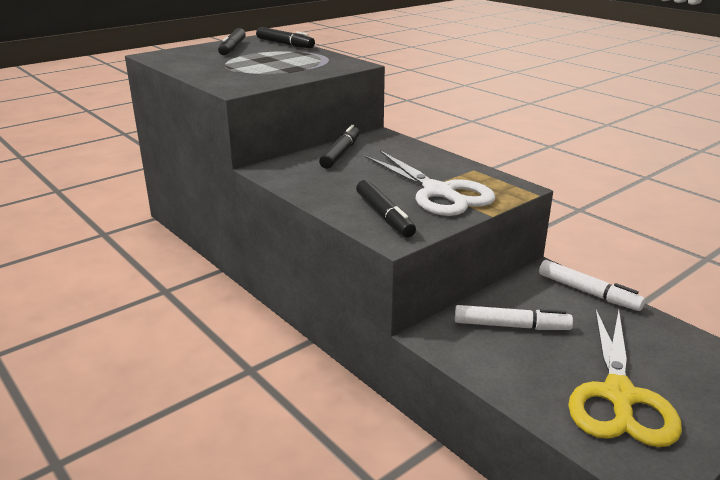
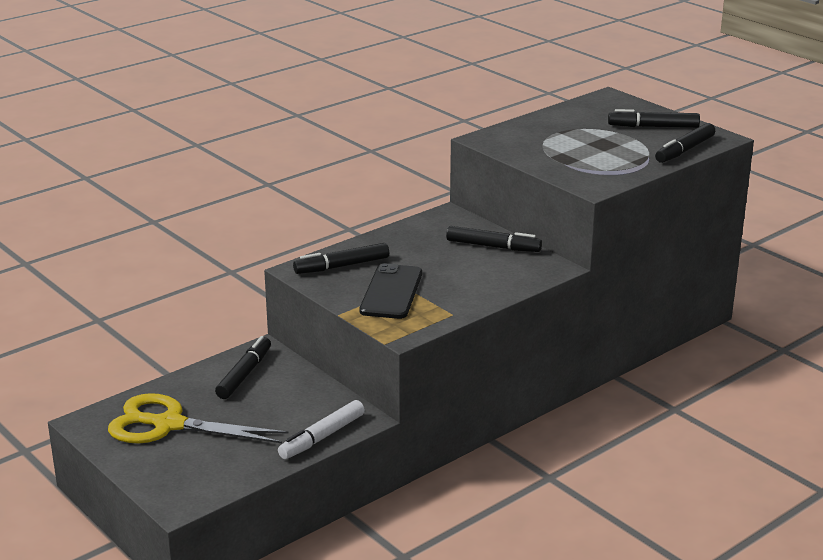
camera: 90 degrees right, 0 degrees up
white scissors [365,151,495,216] -> black phone [360,263,422,319]
white marker [455,305,573,330] -> none
none -> black marker [215,336,271,399]

